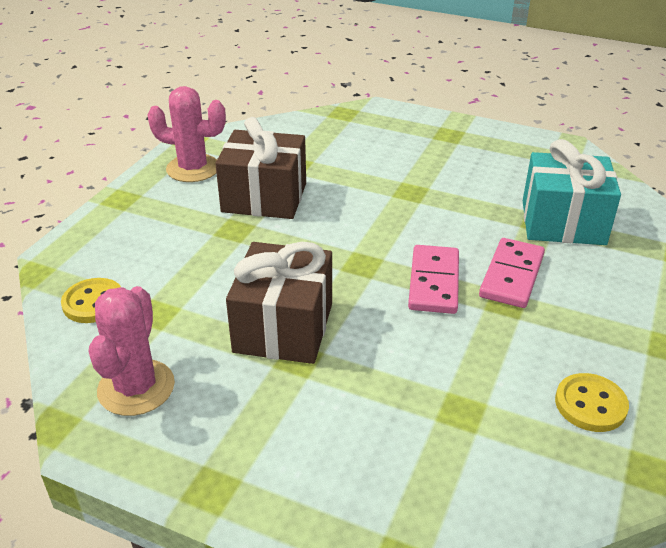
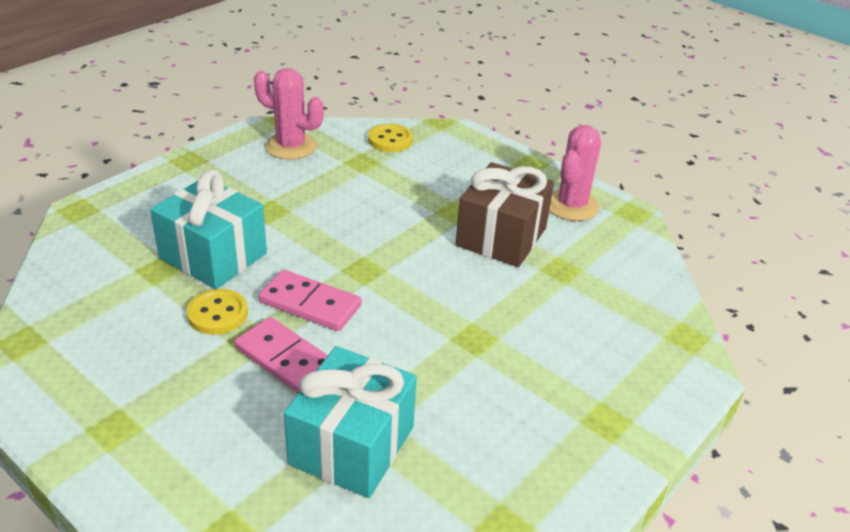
camera: 105 degrees right, 0 degrees up
brown gift [226,242,332,364] -> none
yellow button [555,373,629,432] -> yellow button moved to [186,289,248,335]
none -> turquoise gift [150,170,267,289]

